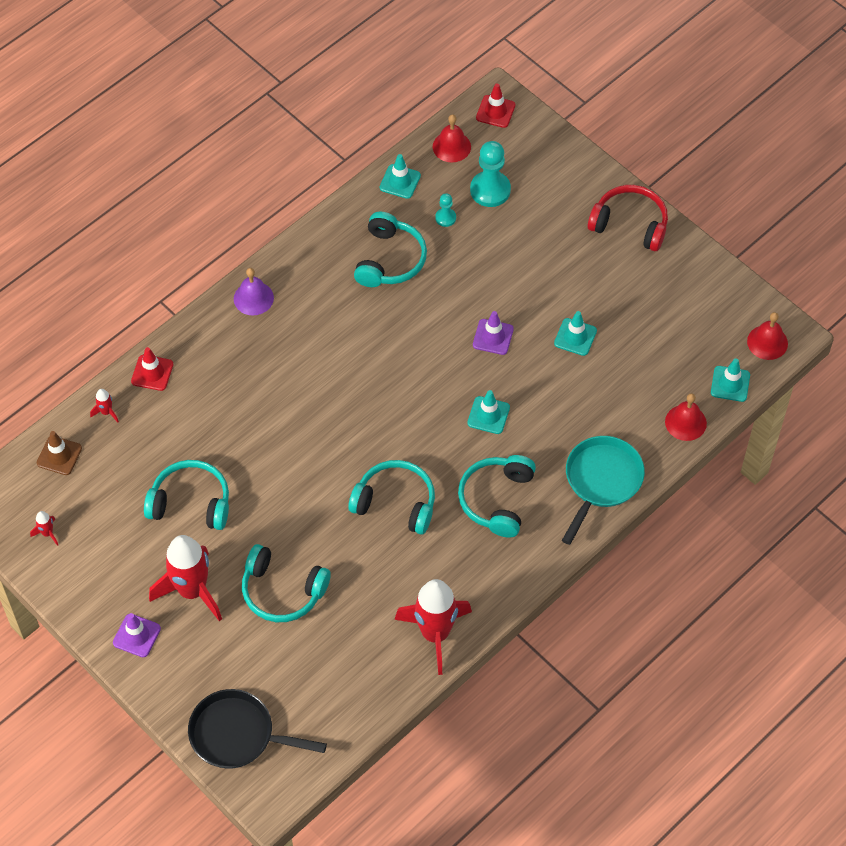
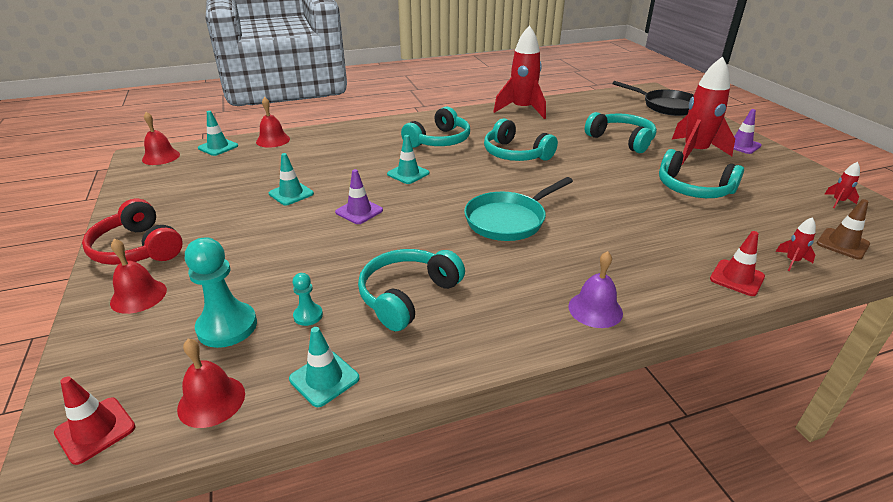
camera: 155 degrees left, 25 degrees down
turquoise pan [562,436,645,545] -> turquoise pan moved to [464,177,573,241]
none -> red bell [110,239,167,314]

